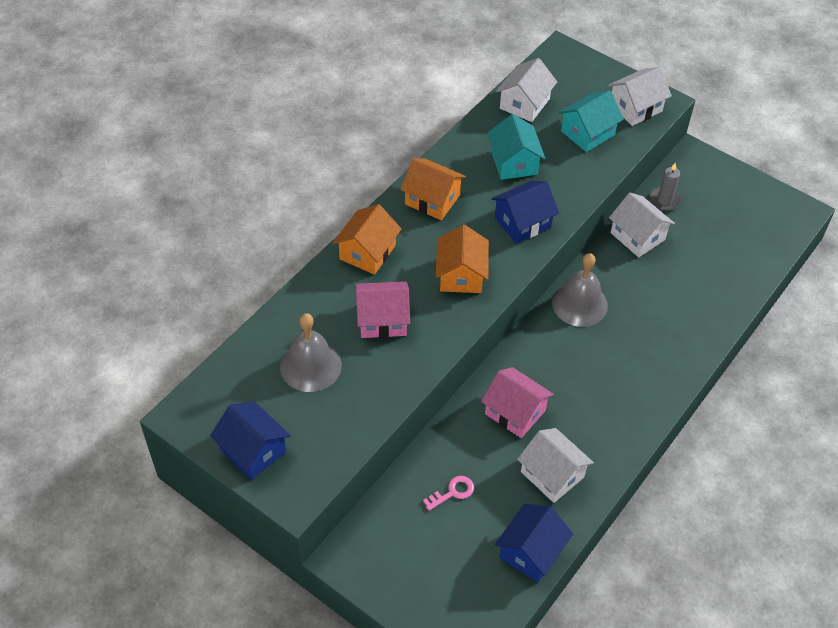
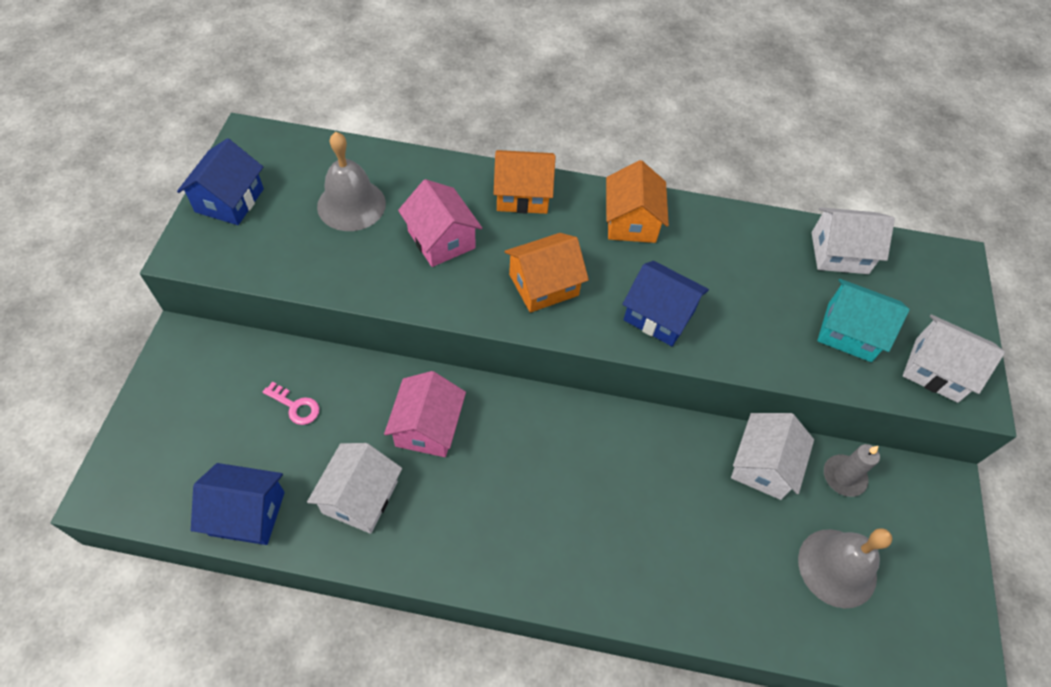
camera: 60 degrees right, 5 degrees up
turquoise house [488,114,545,180] -> none
grey bell [552,253,608,327] -> grey bell moved to [798,528,892,608]

